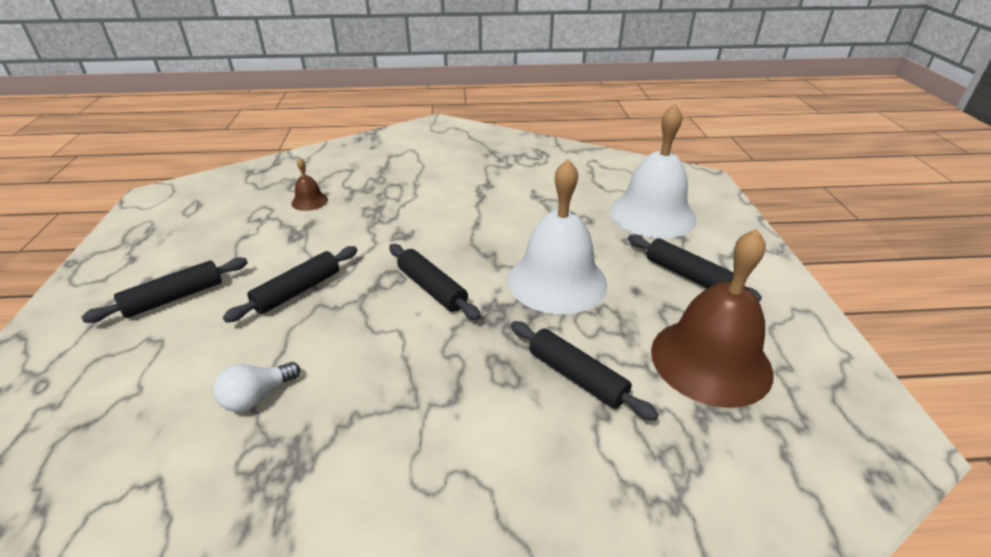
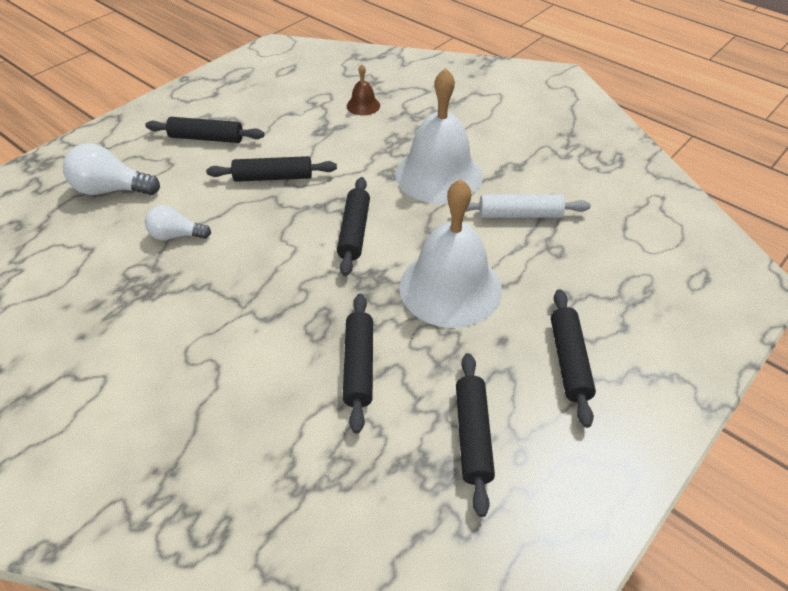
camera: 45 degrees right, 10 degrees up
white bell [610,104,696,238] -> white bell moved to [396,68,483,204]
brown bell [651,229,774,408] -> black rolling pin [456,353,495,517]
none -> white light bulb [63,143,160,195]
none -> white rolling pin [466,194,591,218]

